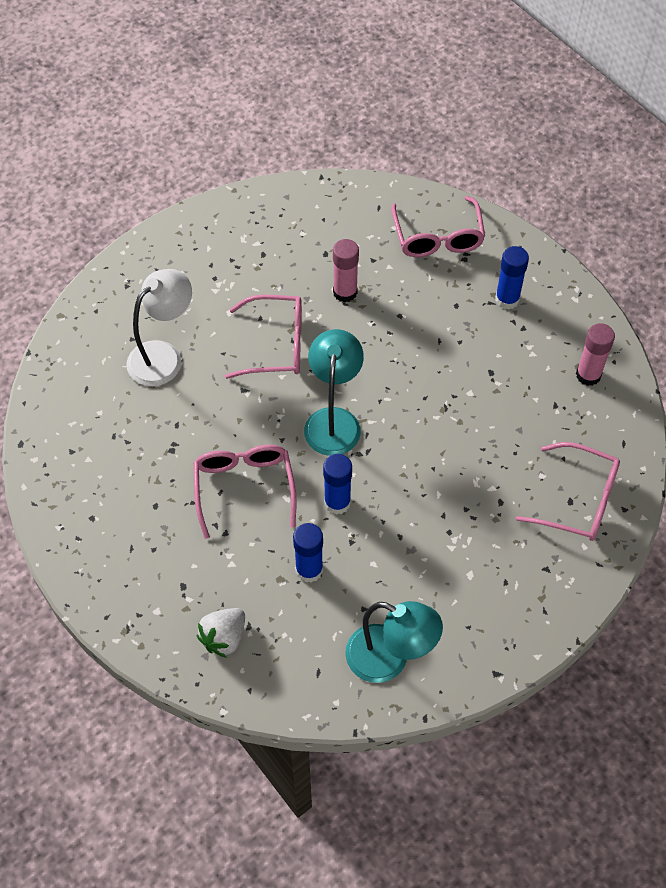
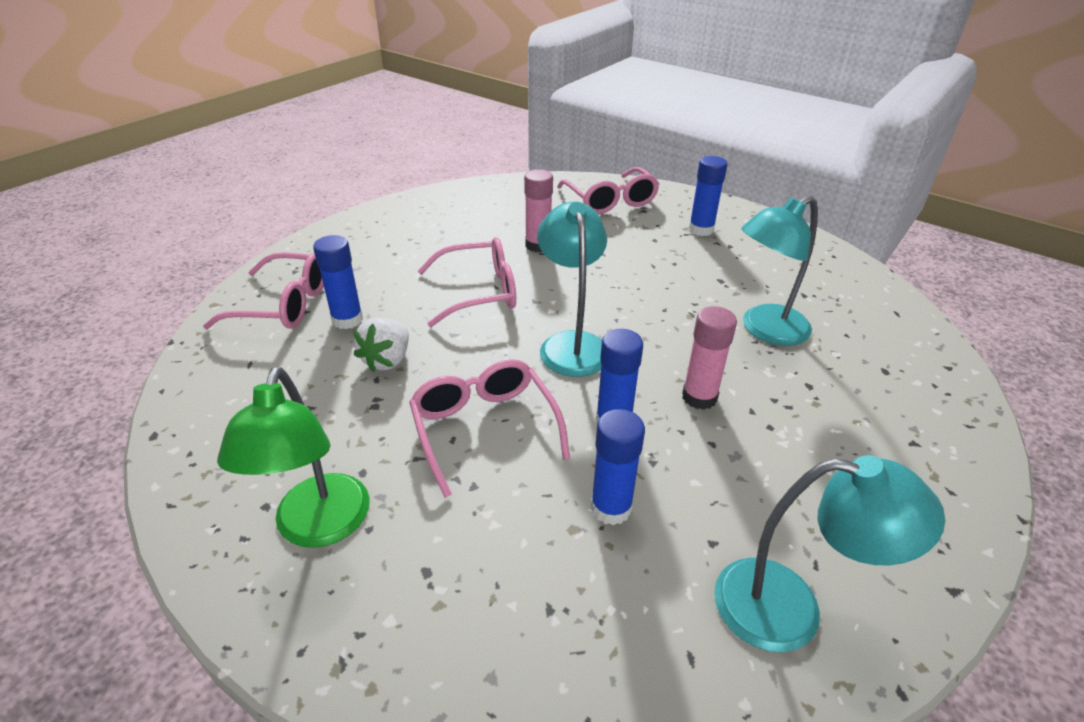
camera: 15 degrees left, 20 degrees down
white lamp [126,269,192,386] -> blue glue stick [313,235,363,329]
white strawberry [196,608,245,658] -> white strawberry moved to [353,318,409,372]
pink glasses [516,442,620,541] -> pink glasses moved to [203,252,324,329]
pink glue stick [576,323,615,386] -> pink glue stick moved to [682,306,737,410]
none -> green lamp [217,367,370,548]
none -> turquoise lamp [741,196,818,346]

